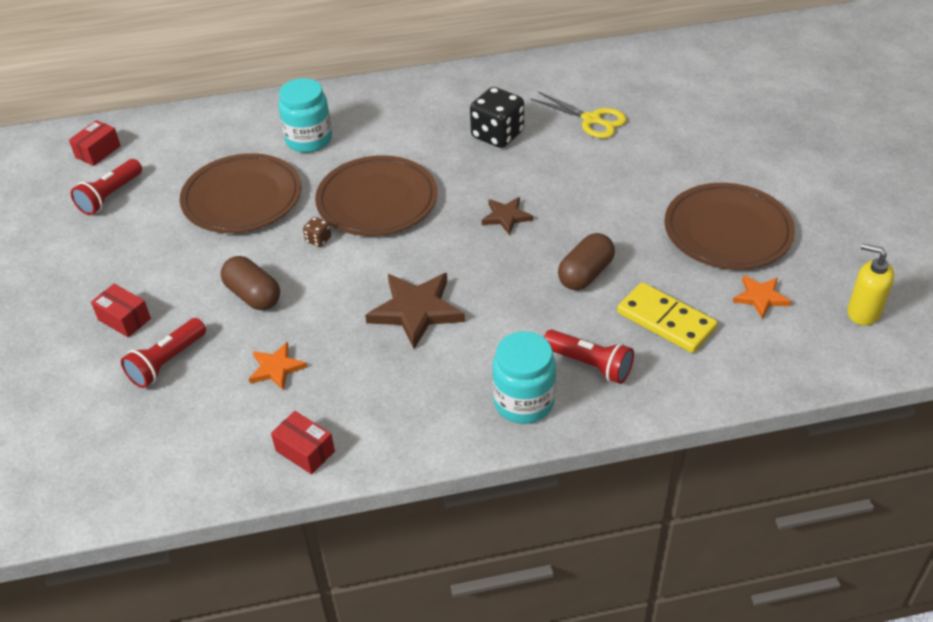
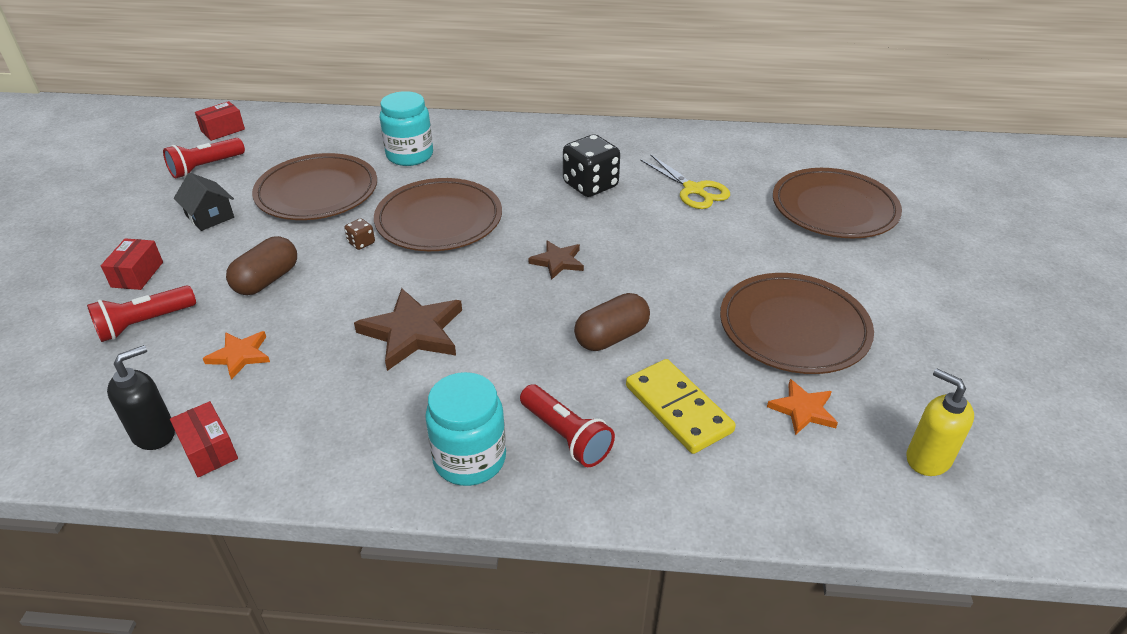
camera: 15 degrees right, 5 degrees down
red box [91,284,151,338] -> red box turned 45 degrees clockwise [101,238,163,290]
brown capsule [221,256,280,310] -> brown capsule turned 60 degrees clockwise [226,236,297,295]
none -> black soap dispenser [107,345,175,450]
none -> black house [174,173,234,231]
none -> brown plate [773,168,902,238]

